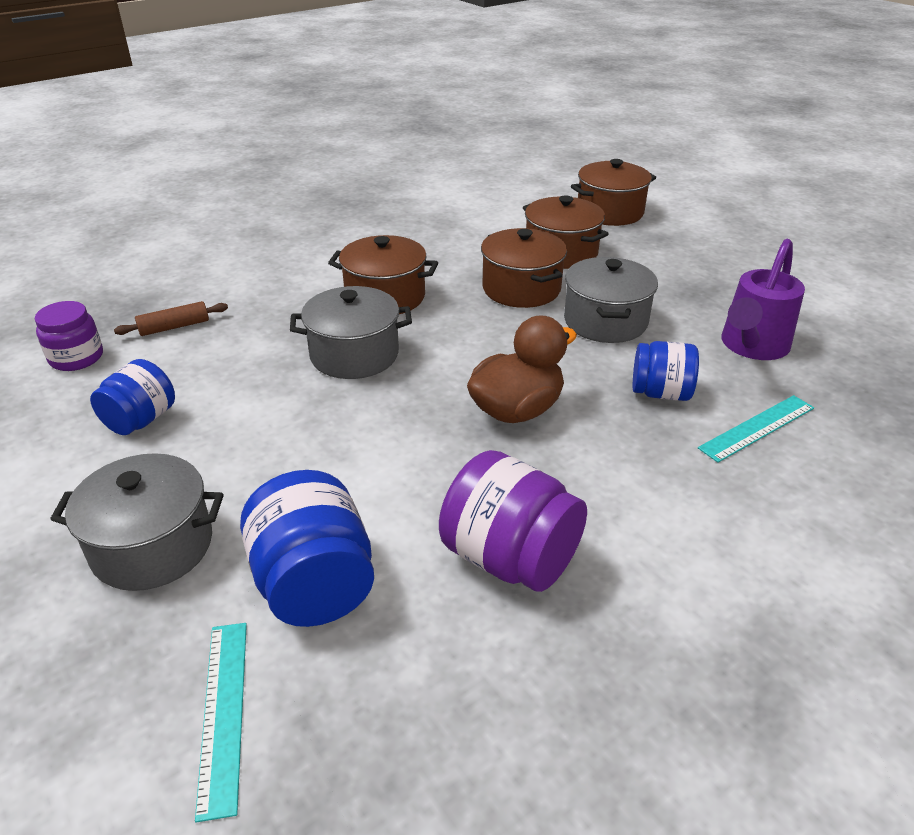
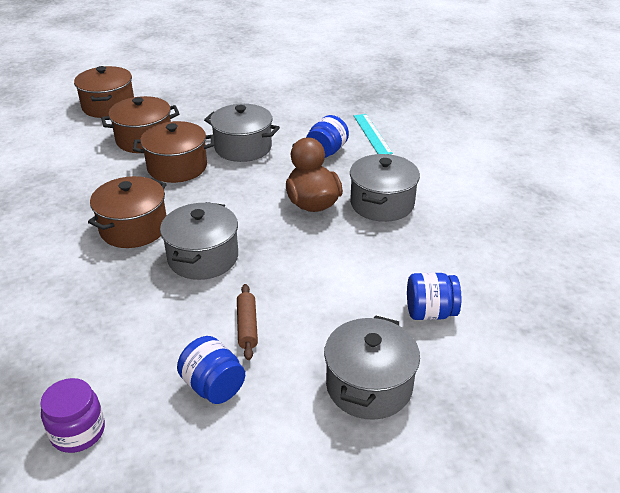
camera: 70 degrees left, 0 degrees up
brown rolling pin [114,301,228,336] -> brown rolling pin moved to [237,284,258,360]
turquoise ruler [195,623,247,822] -> none
blue jar [240,470,374,627] -> blue jar [407,273,461,320], size x0.65
purple jar [439,450,587,592] -> none
purple watering can [721,239,805,360] -> none
none -> grey pot [350,154,420,222]

